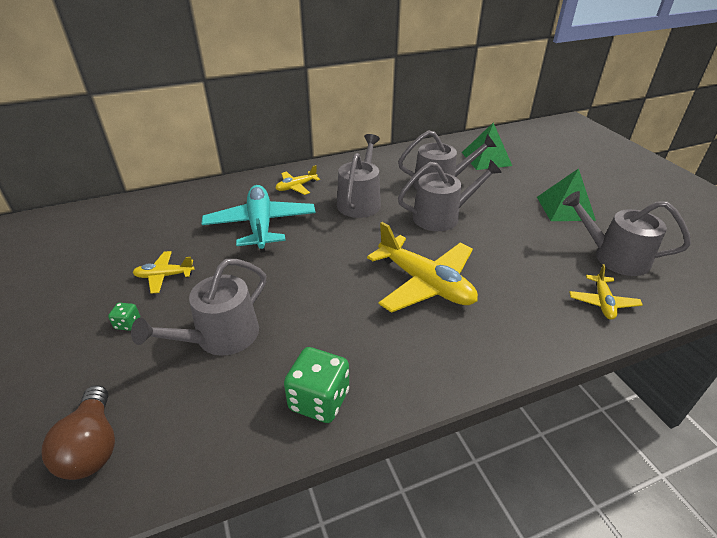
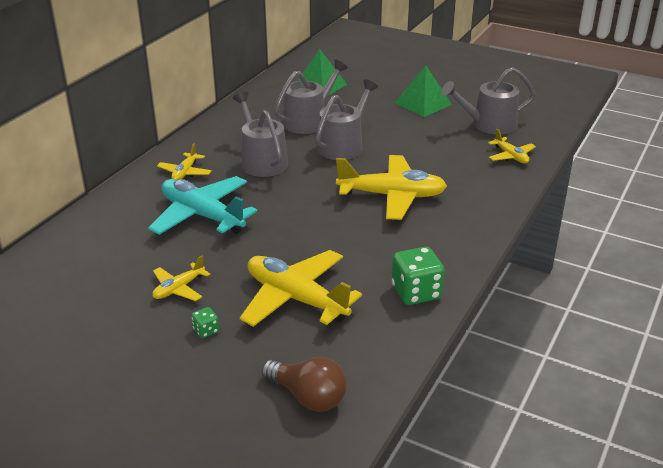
camera: 40 degrees left, 5 degrees down
grey watering can [131,259,266,356] -> yellow plane [240,250,362,327]

